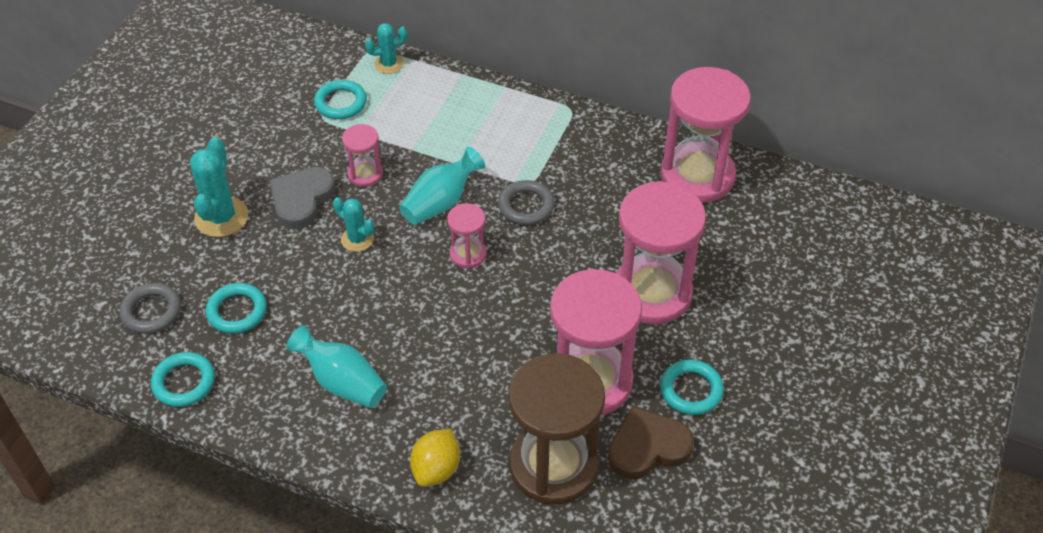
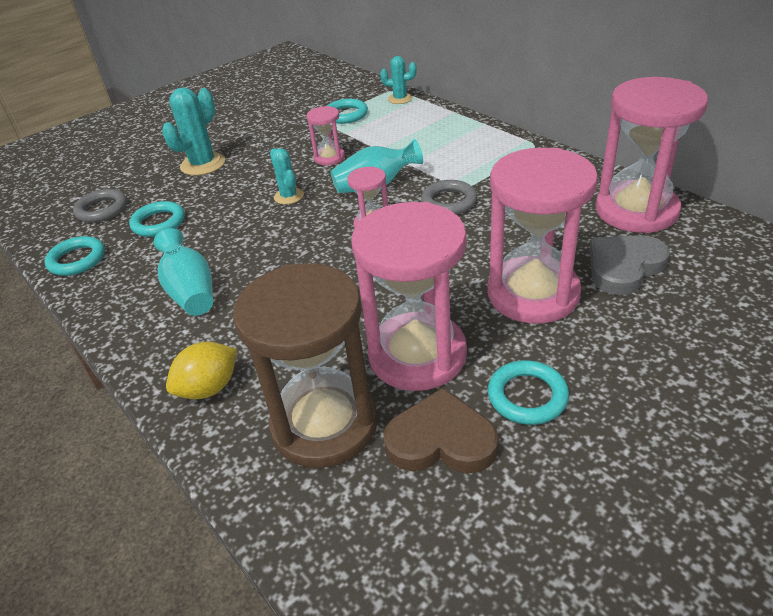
camera: 30 degrees right, 10 degrees down
grey heart [269,167,336,229] -> grey heart moved to [590,235,670,295]

